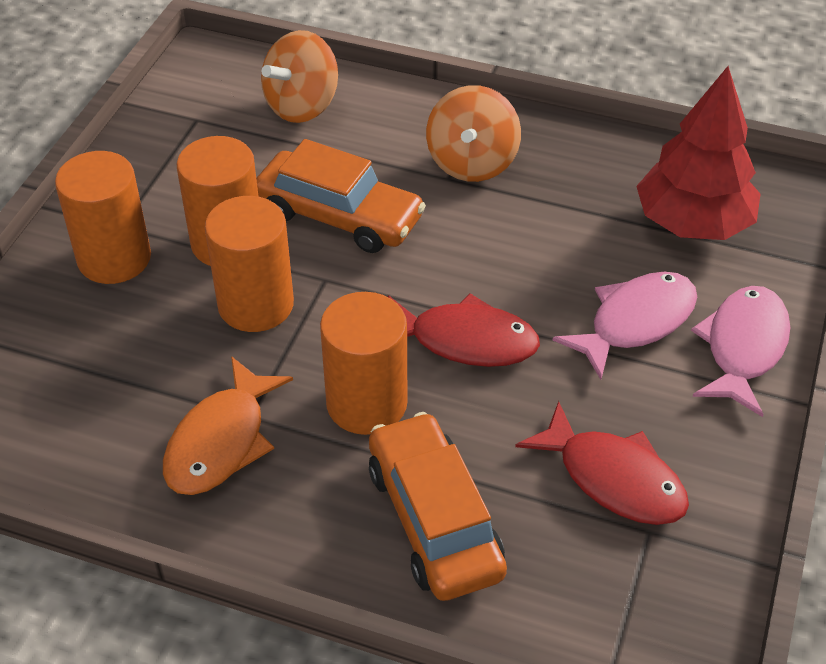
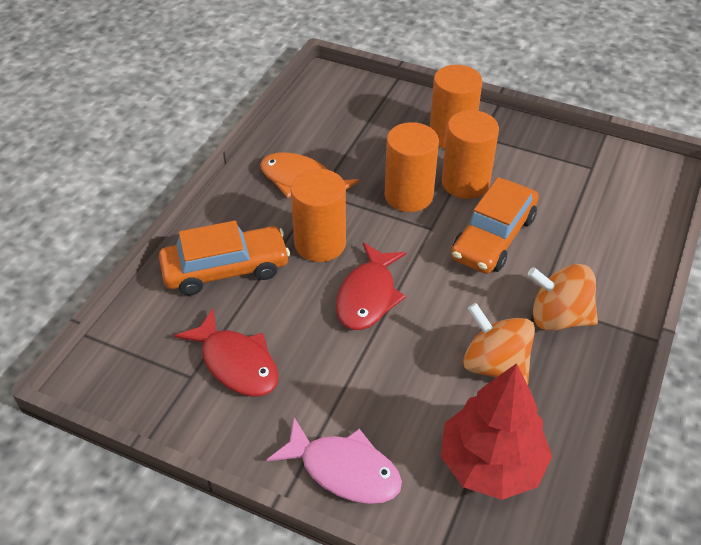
camera: 95 degrees right, 0 degrees up
orange spinning top [261,30,338,123] -> orange spinning top moved to [463,303,535,385]
red fish [515,401,689,525] -> red fish turned 90 degrees counterclockwise [174,309,279,397]
pink fish [553,272,697,380] -> none

